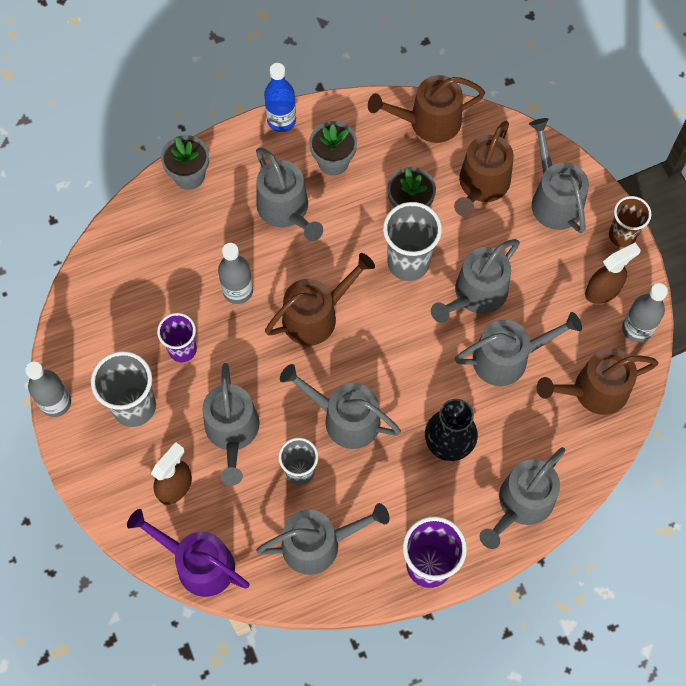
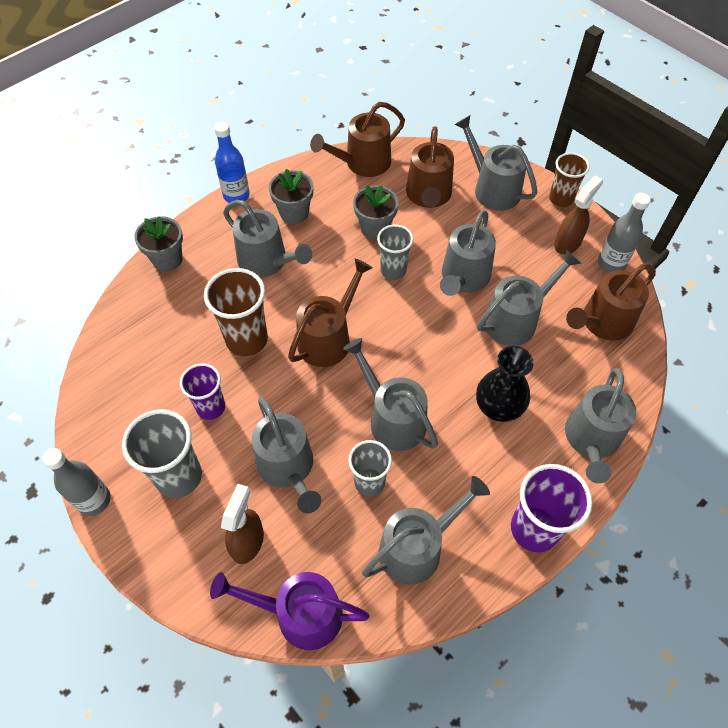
camera: 20 degrees left, 10 degrees down
grey bottle [218,243,253,304] -> brown cup [204,268,268,356]
grey watering can [280,364,401,449] -> grey watering can turned 45 degrees clockwise [343,338,438,451]
grey cup [383,202,442,281] -> grey cup [377,224,413,280], size x0.65

